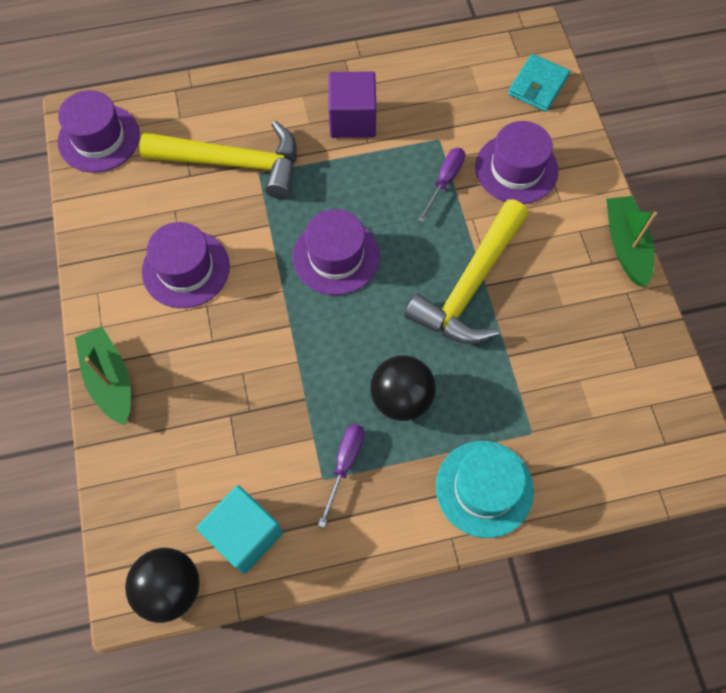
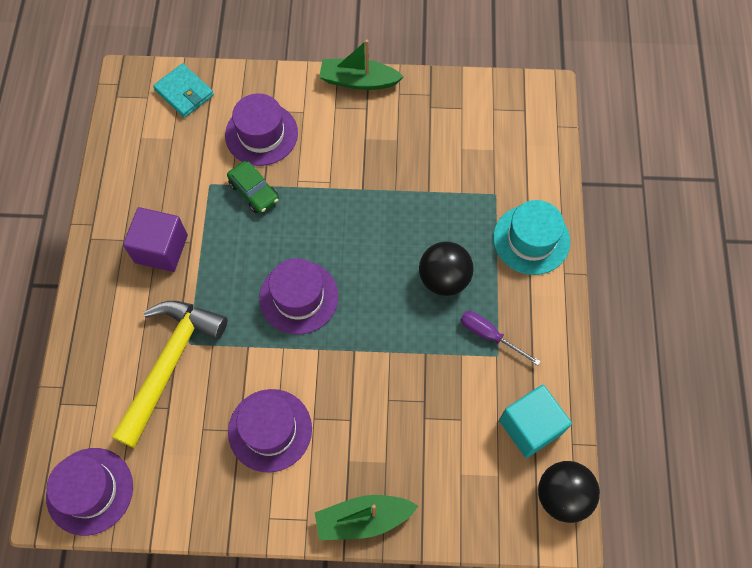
camera: 75 degrees left, 0 degrees up
yellow hammer [404,199,528,344] -> none
purple screwdriver [418,148,465,222] -> green car [227,161,279,213]

